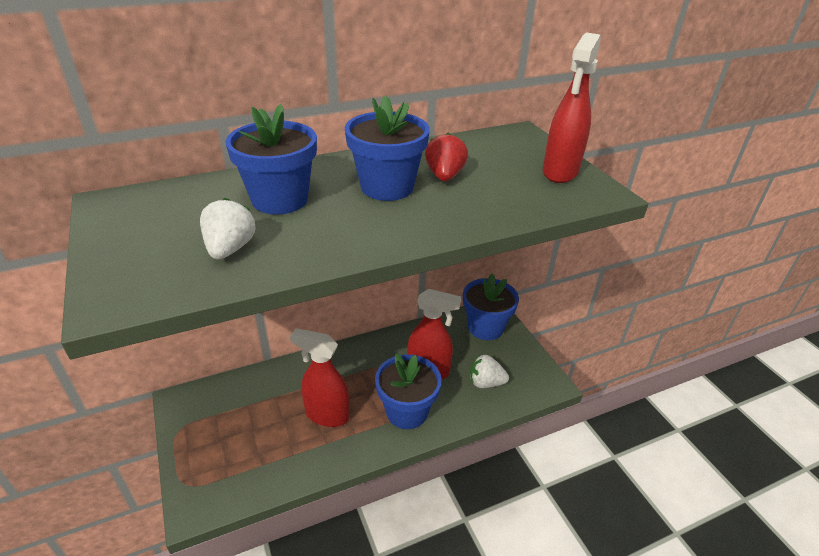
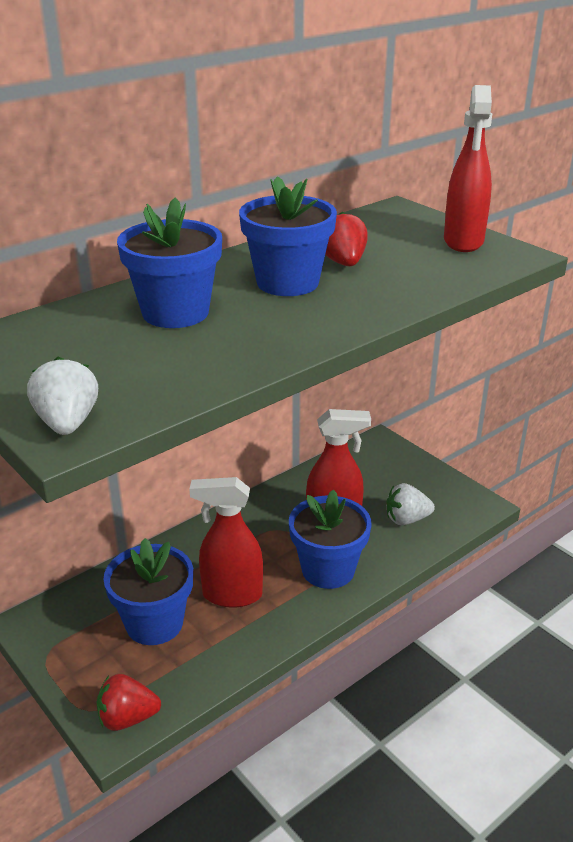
camera: 15 degrees left, 5 degrees down
white strawberry [200,198,256,259] -> white strawberry moved to [27,357,98,435]
blue flower pot [463,274,519,340] -> blue flower pot moved to [103,538,193,645]
none -> red strawberry [97,674,161,731]

